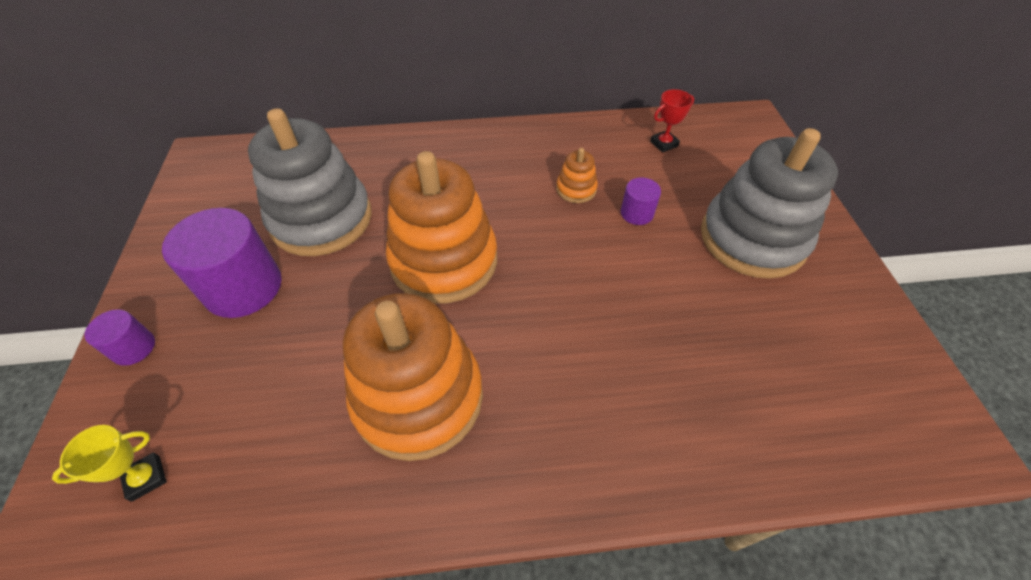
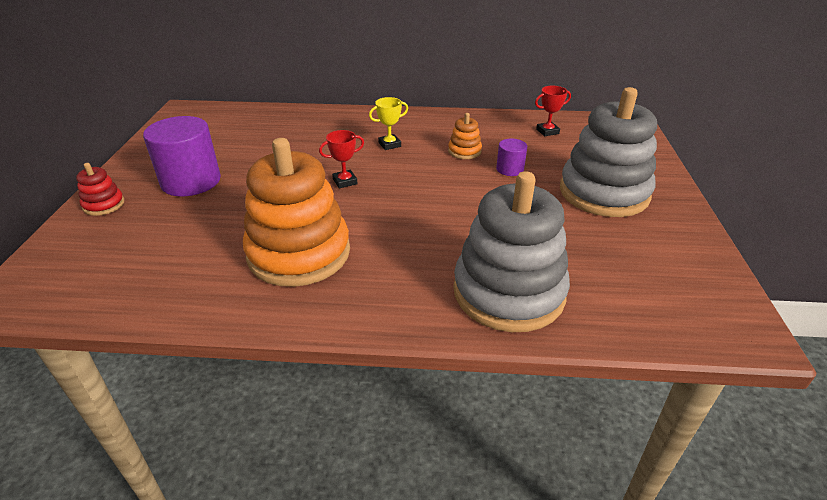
camera: 10 degrees right, 15 degrees down
yellow trophy [52,425,167,502] -> yellow trophy moved to [369,97,408,150]
purple cylinder [84,309,155,366] -> red stacking toy [76,163,124,216]
grey stacking toy [248,108,372,256] -> grey stacking toy moved to [453,171,570,332]
orange stacking toy [386,151,497,304] -> red trophy [319,130,364,189]

